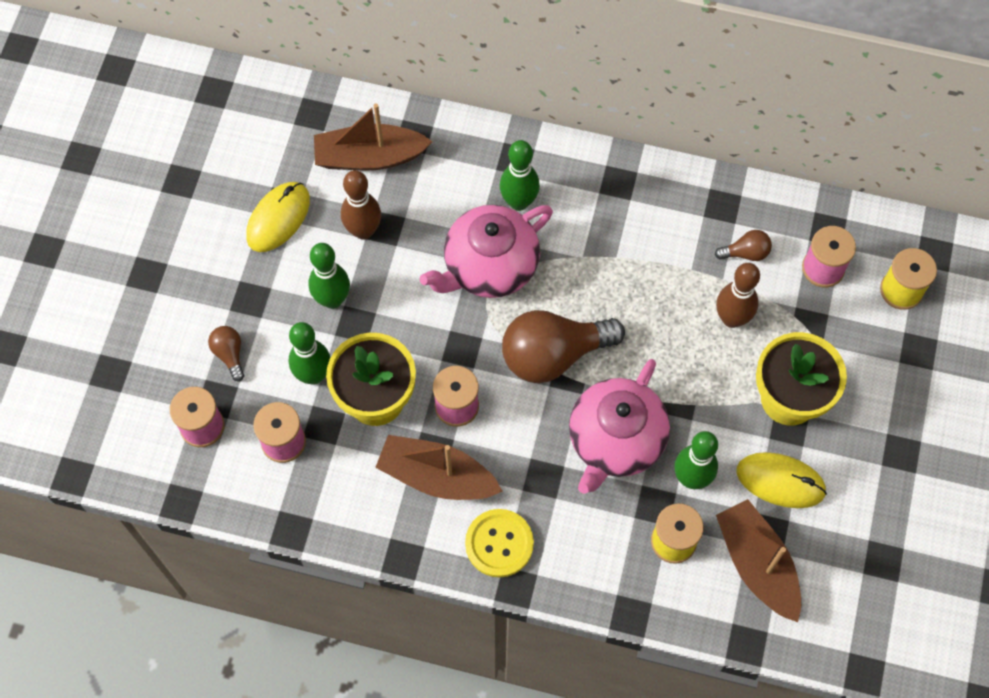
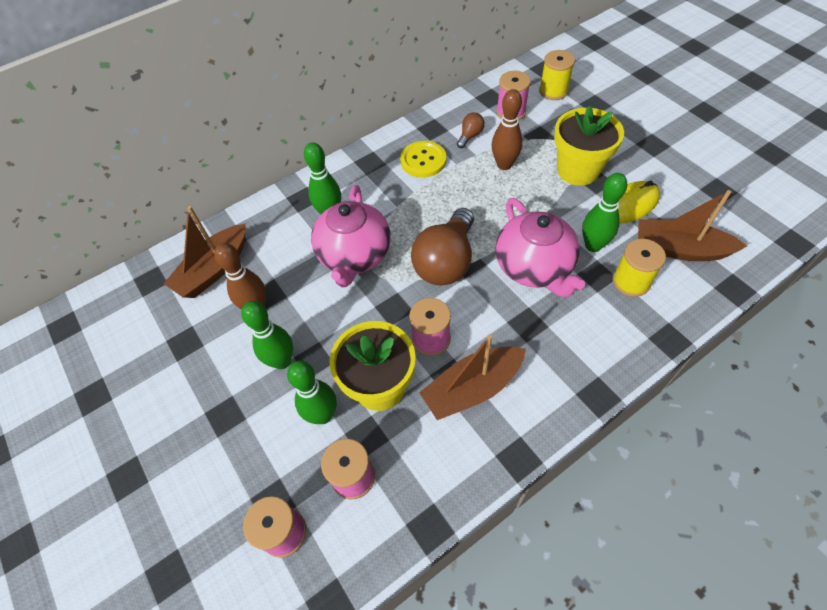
camera: 45 degrees left, 10 degrees down
brown light bulb [208,326,244,381] -> none
yellow mouse [246,182,310,252] -> none
yellow button [465,509,534,577] -> yellow button moved to [400,141,446,178]

